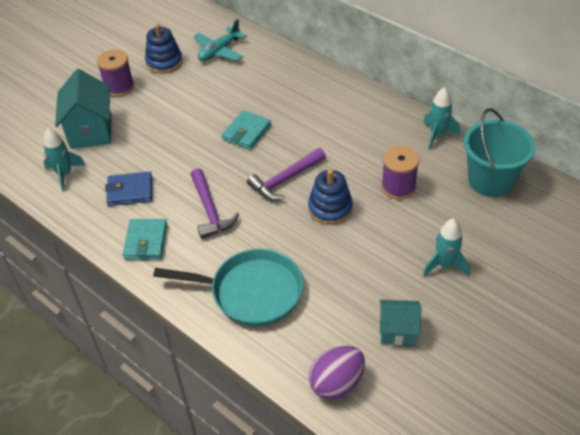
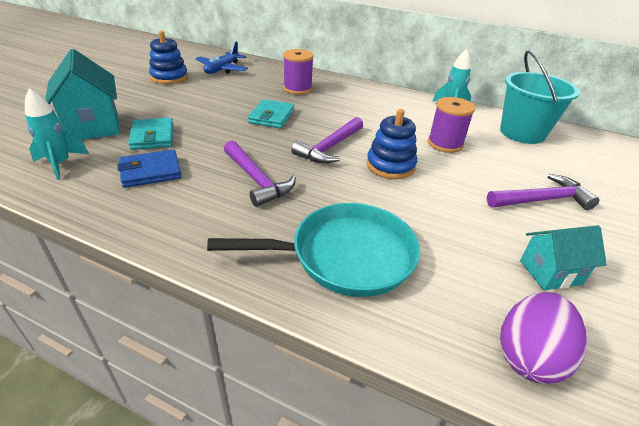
camera: 20 degrees left, 10 degrees down
purple spool [97,49,134,97] -> purple spool moved to [283,49,314,95]
turquoise wallet [123,219,167,259] -> turquoise wallet moved to [128,118,173,150]
turquoise plane [193,19,247,61] -> blue plane [195,41,248,74]
turquoise rocket [423,219,470,277] -> purple hammer [487,174,599,210]

